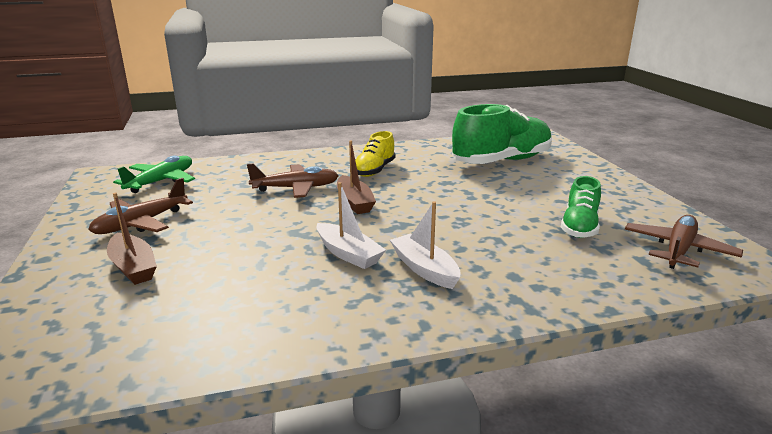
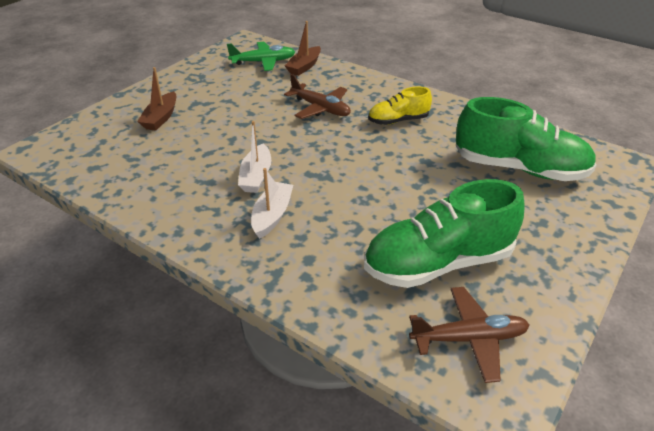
camera: 50 degrees right, 15 degrees up
brown plane [88,178,193,234] -> none
brown boat [337,141,376,214] -> brown boat moved to [285,21,321,76]
green shoe [561,176,601,238] -> green shoe [364,179,525,288], size x1.84

